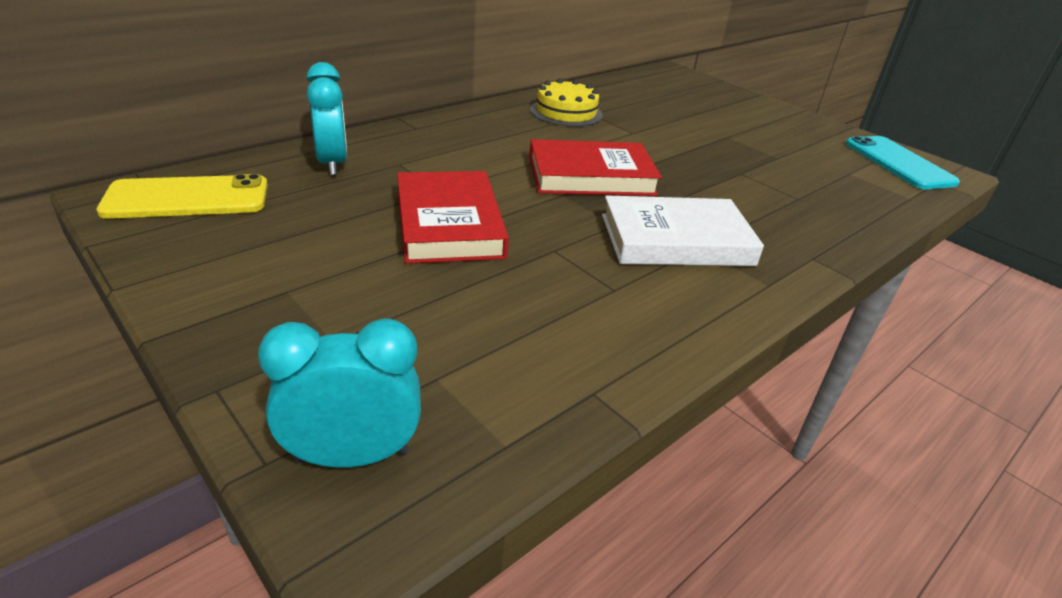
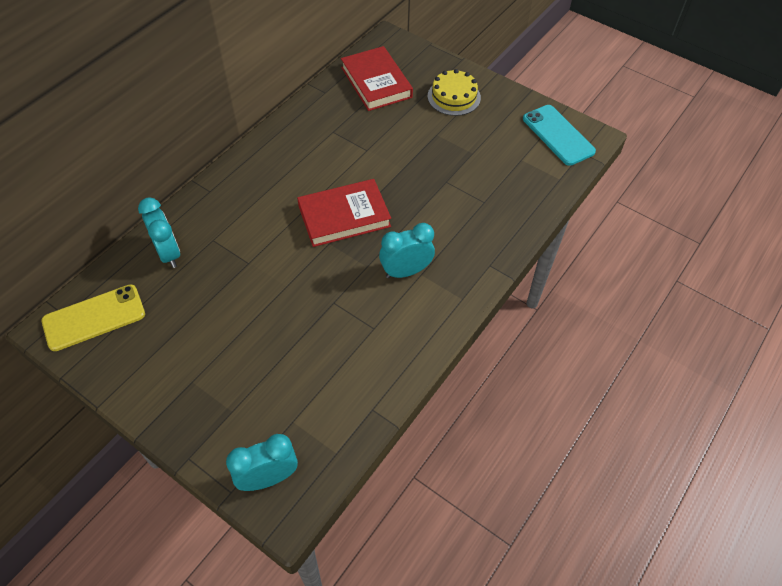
camera: 10 degrees left, 20 degrees up
red book [397,171,509,264] -> red book moved to [341,46,413,111]
yellow cake [530,79,603,127] -> yellow cake moved to [428,69,481,116]
white book [602,195,764,266] -> turquoise clock [379,223,435,278]

